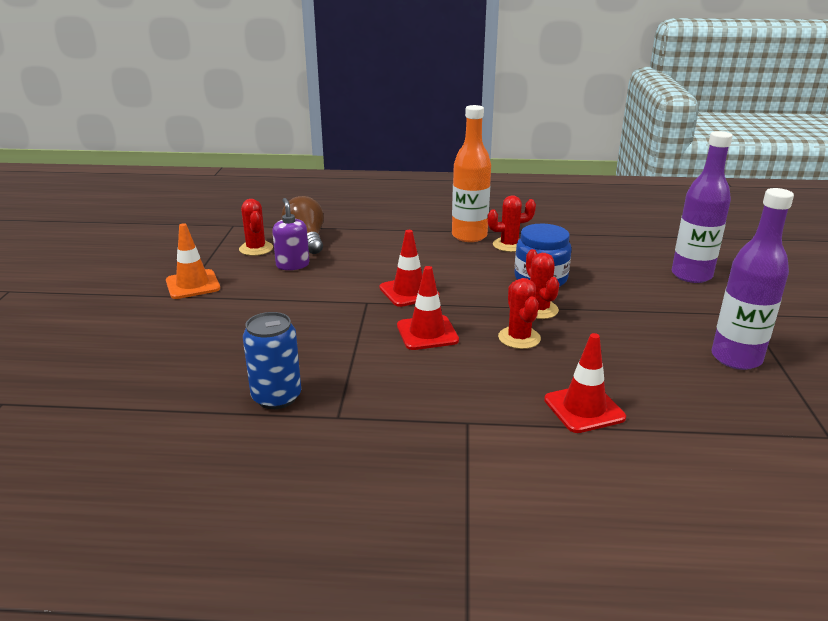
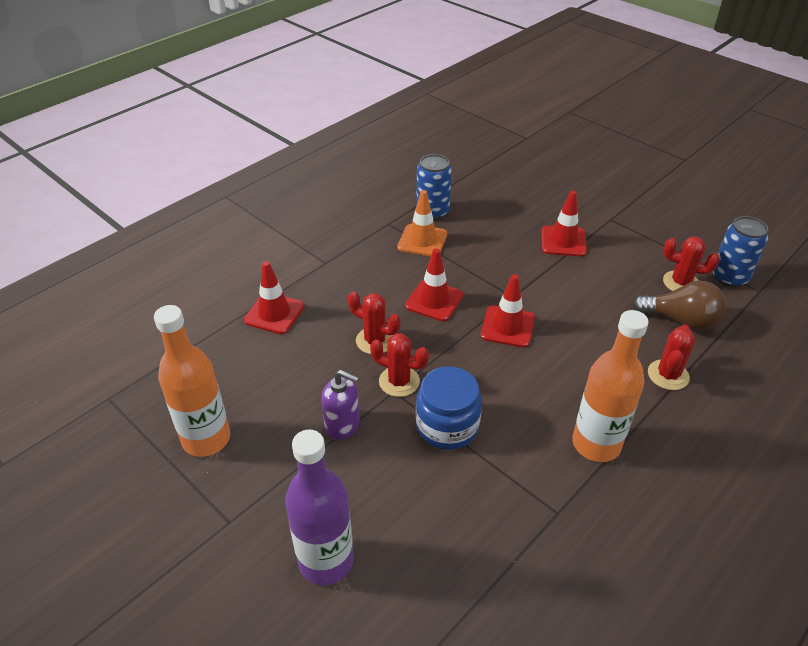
camera: 130 degrees right, 15 degrees up
orange traffic cone [166,223,220,299] -> orange traffic cone moved to [397,190,447,257]
purple soap dispenser [272,198,310,270] -> purple soap dispenser moved to [321,370,360,440]
red cactus [487,195,536,252] -> red cactus moved to [648,325,695,390]
purple bottle [711,188,794,370] -> orange bottle [154,305,230,457]
none -> red traffic cone [542,191,587,256]
none -> blue can [713,216,768,287]

